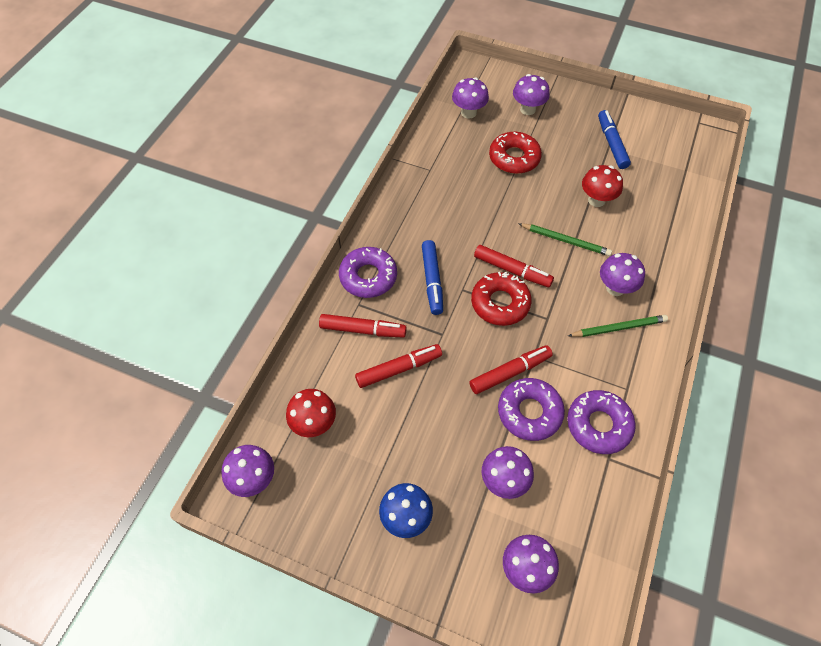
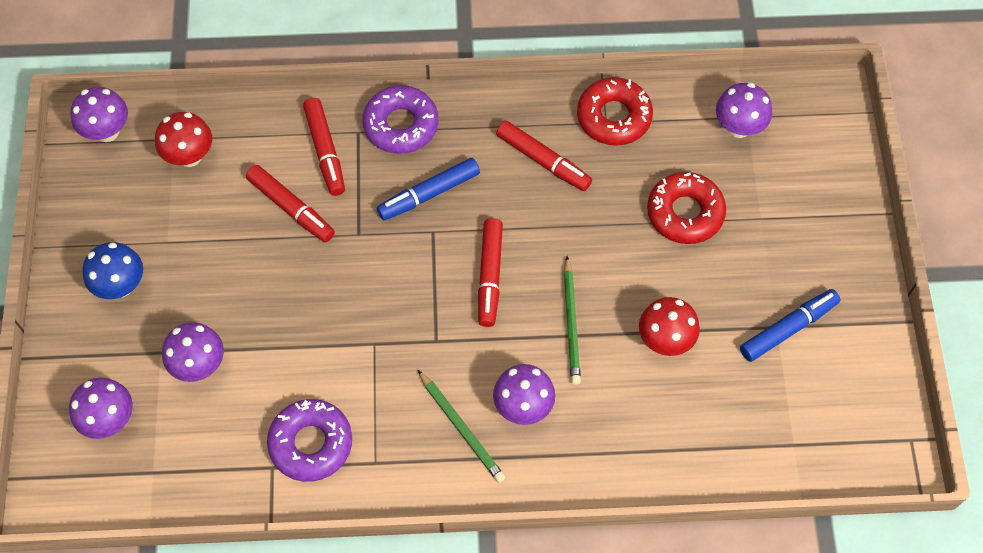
camera: 65 degrees right, 5 degrees up
red marker [469,345,553,394] -> red marker moved to [496,121,592,191]
red donut [471,272,532,326] -> red donut moved to [577,77,653,146]
purple donut [498,378,565,441] -> none
purple mushroom [513,74,550,115] -> none

